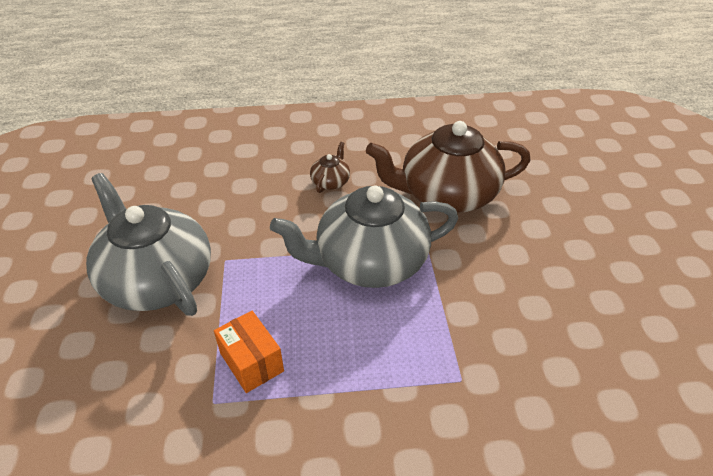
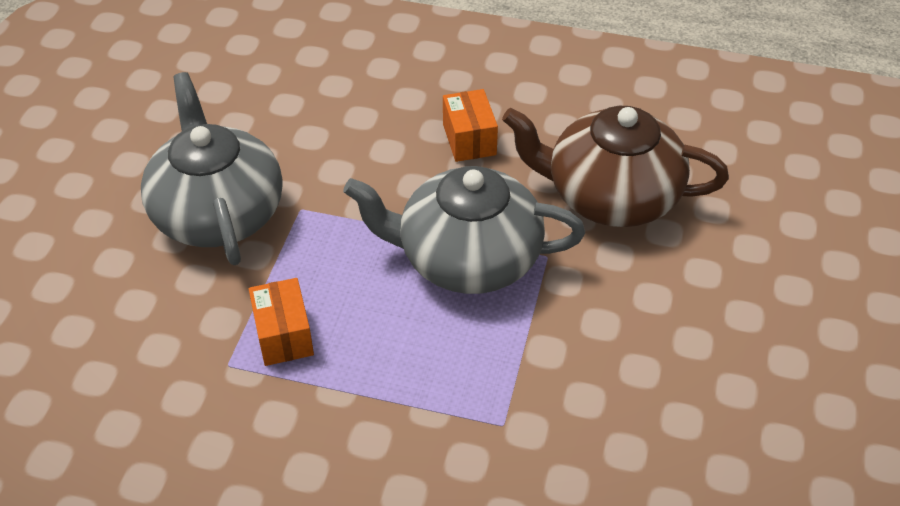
camera: 20 degrees right, 5 degrees up
brown teapot [310,142,350,193] -> orange box [443,89,498,162]

